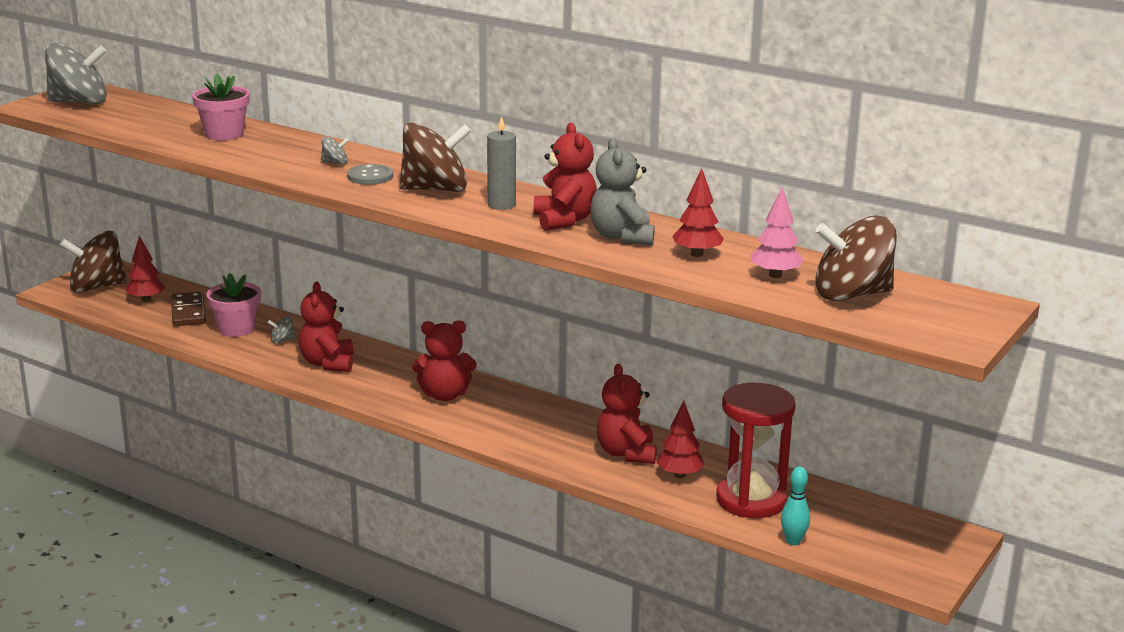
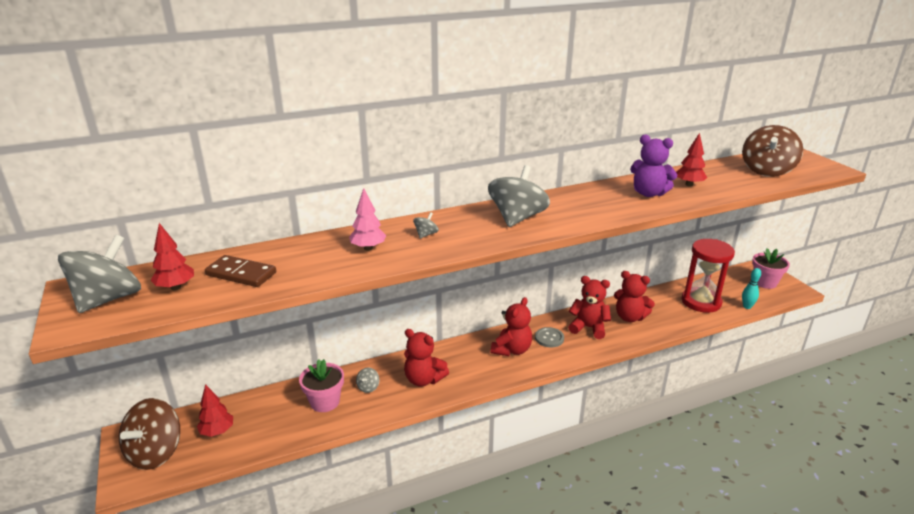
camera: 55 degrees left, 5 degrees up
brown domino [171,291,206,326] -> brown domino moved to [205,255,276,287]
pink flower pot [192,74,250,141] -> pink flower pot moved to [752,248,790,289]
grey button [347,164,393,185] -> grey button moved to [535,327,564,348]
brown spinning top [399,122,471,192] -> grey spinning top [488,165,550,227]
grey candle [487,116,516,210] -> none
red teddy bear [534,123,597,231] -> red teddy bear moved to [568,276,611,339]
grey teddy bear [590,138,655,245] -> purple teddy bear [630,135,677,197]
red tree [657,400,705,478] -> red tree moved to [151,223,194,290]
pink tree [751,187,803,278] -> pink tree moved to [349,188,386,250]

